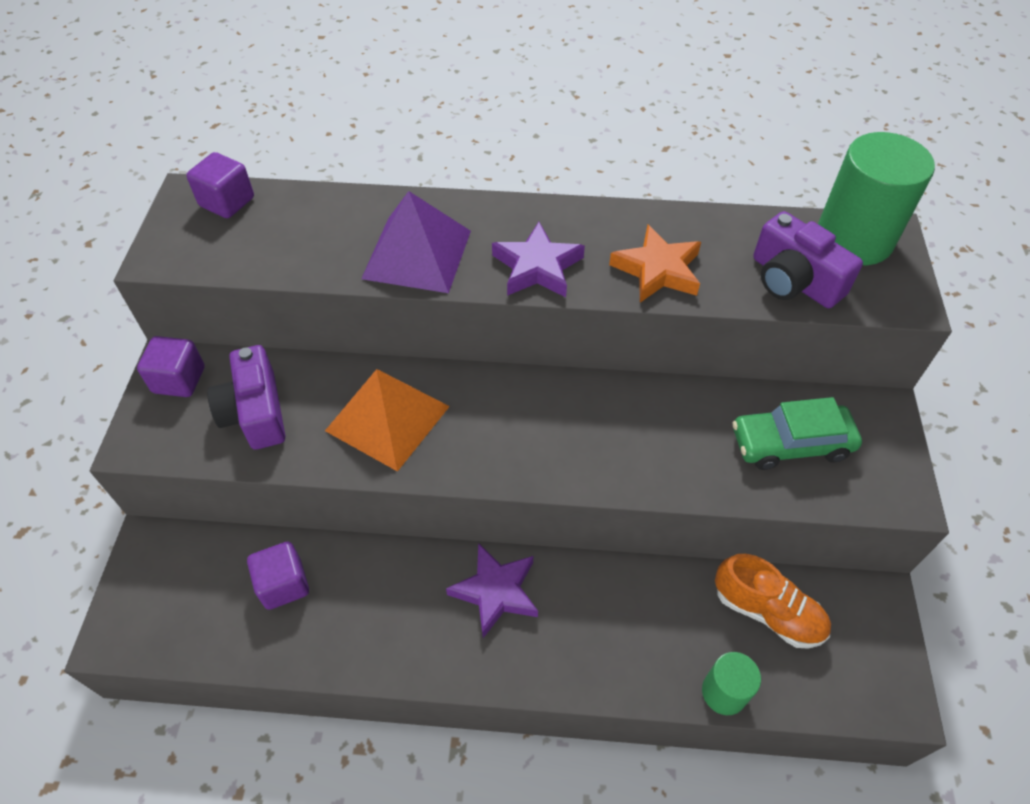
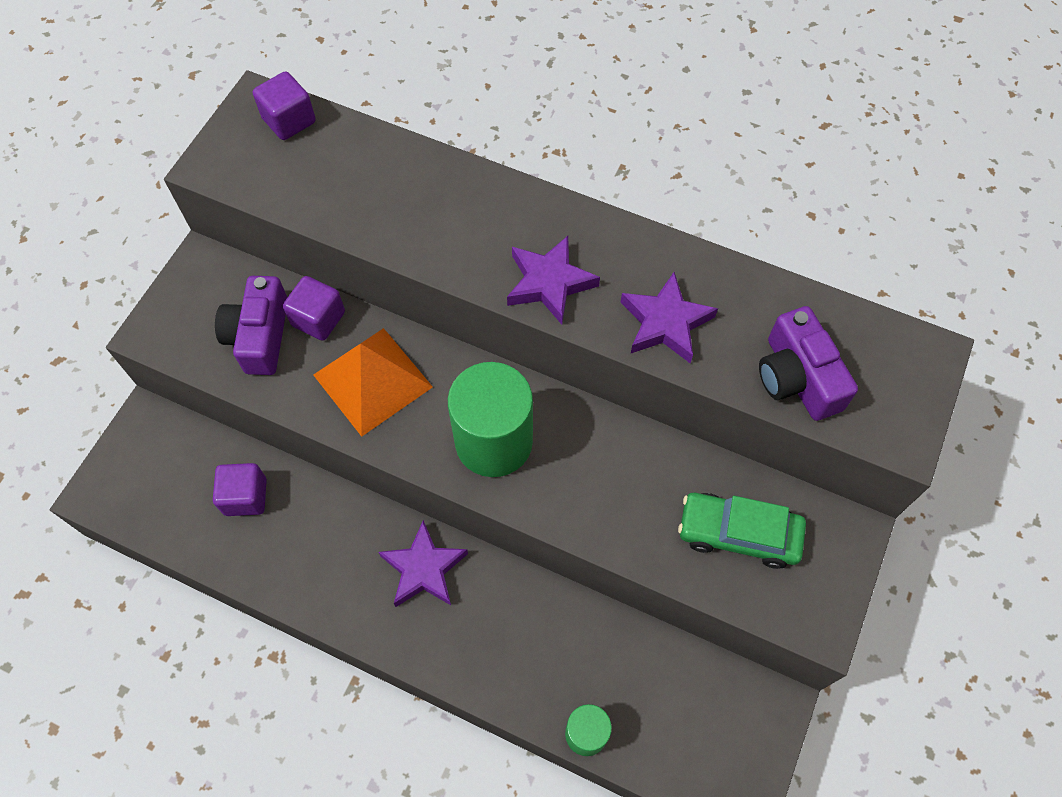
camera: 20 degrees right, 10 degrees up
purple cube [137,336,205,397] -> purple cube moved to [283,276,345,341]
purple pyramid [361,191,471,293] -> none
orange star [609,225,701,302] -> purple star [621,272,718,363]
orange shoe [715,554,831,649] -> none
green cylinder [818,132,935,265] -> green cylinder moved to [448,362,533,477]

